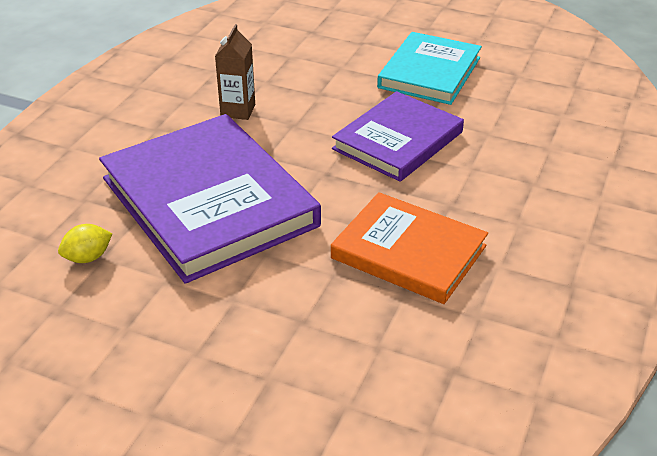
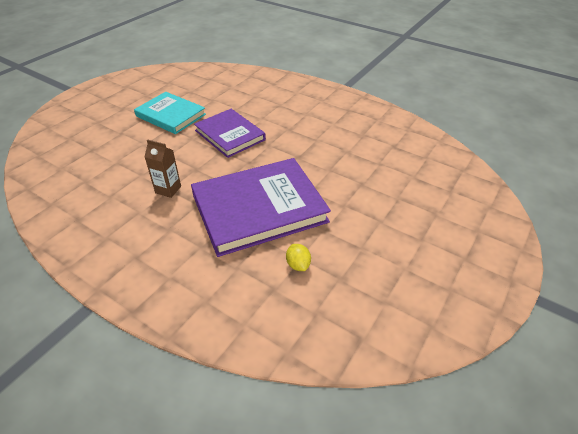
camera: 80 degrees left, 5 degrees up
orange book [331,192,488,304] -> none

